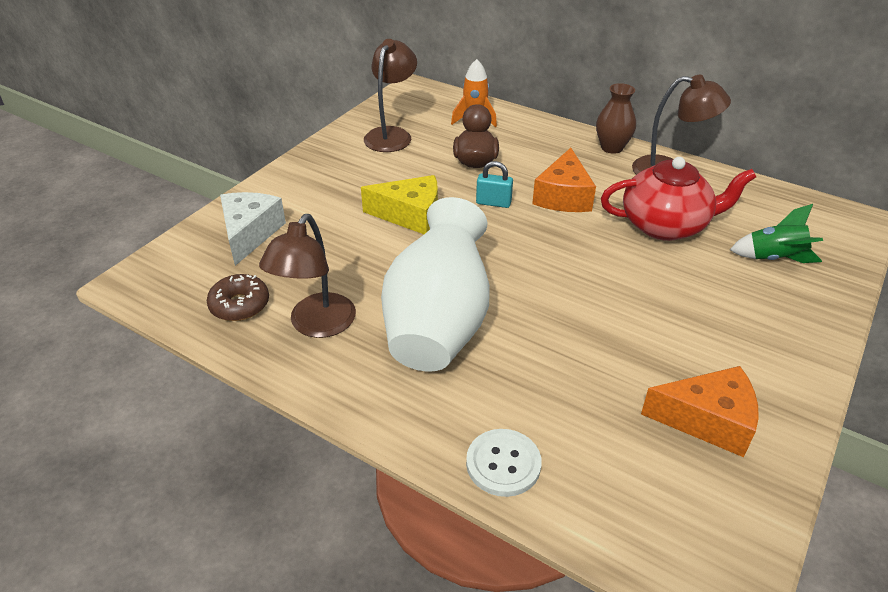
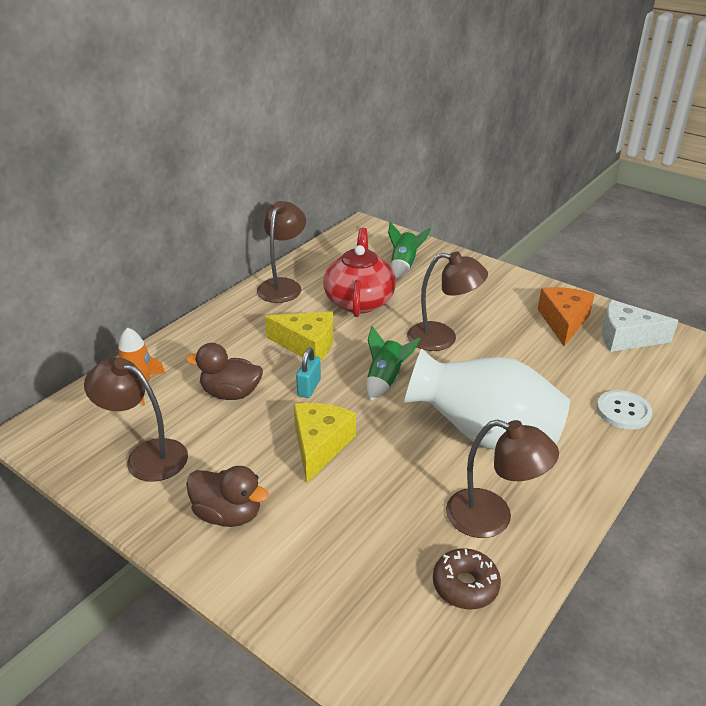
camera: 85 degrees left, 5 degrees down
white cheese [220,192,286,266] -> white cheese moved to [602,300,679,352]
orange cheese [532,148,596,212] -> yellow cheese [265,311,333,361]
brown vase [596,83,636,154] -> none
none -> brown duck [186,466,269,527]
none -> green rocket [367,326,420,401]
none -> brown lamp [407,251,488,351]

